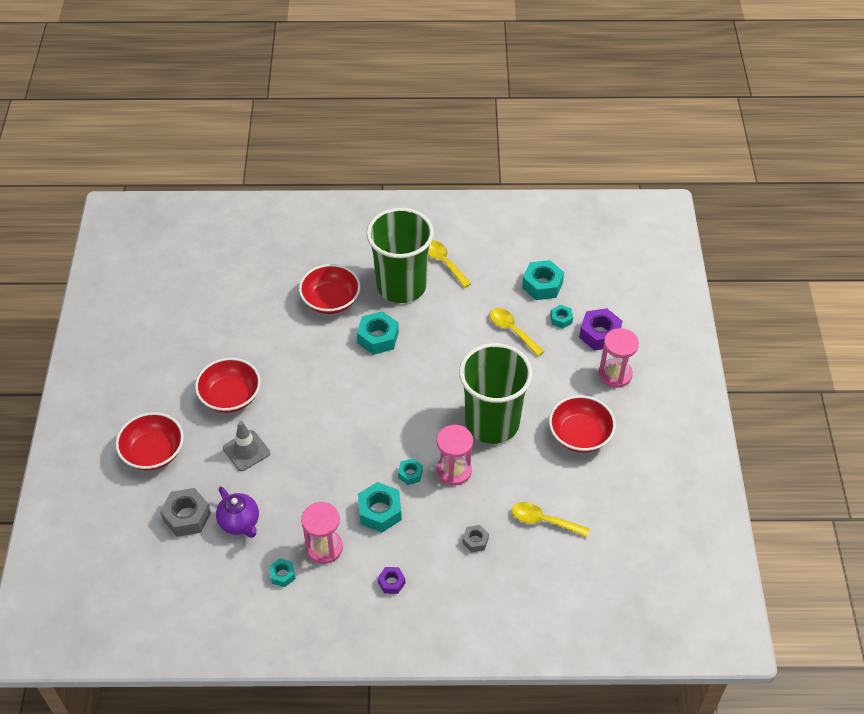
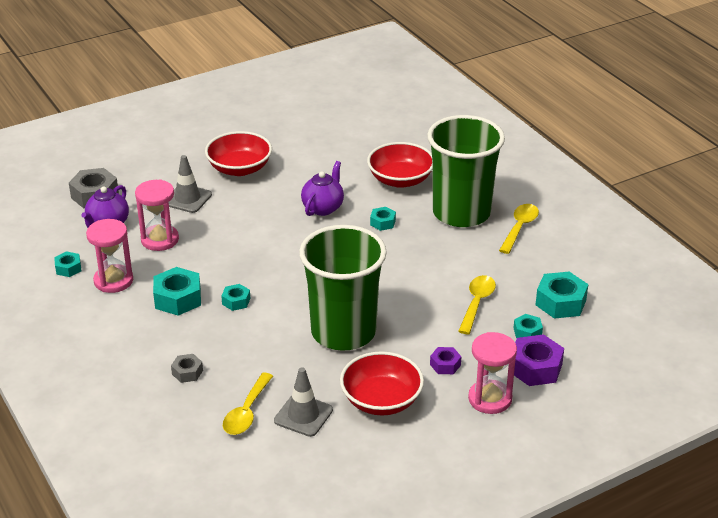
camera: 60 degrees right, 15 degrees down
red bowl [116,412,184,470] -> none
turquoise nut [357,311,399,355] -> turquoise nut [370,207,396,231], size x0.56
purple nut [378,567,405,594] -> purple nut moved to [430,347,461,374]
pink hourglass [436,425,473,486] -> pink hourglass moved to [135,179,179,251]
yellow spoon [512,502,590,537] -> yellow spoon turned 150 degrees counterclockwise [223,373,273,435]
none -> grey traffic cone [274,367,333,437]
none -> purple teapot [301,161,344,216]

